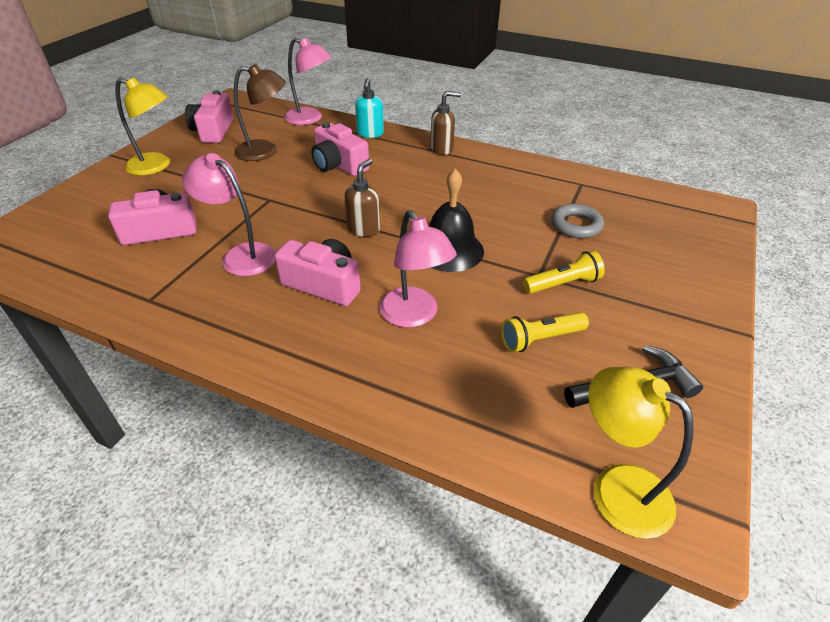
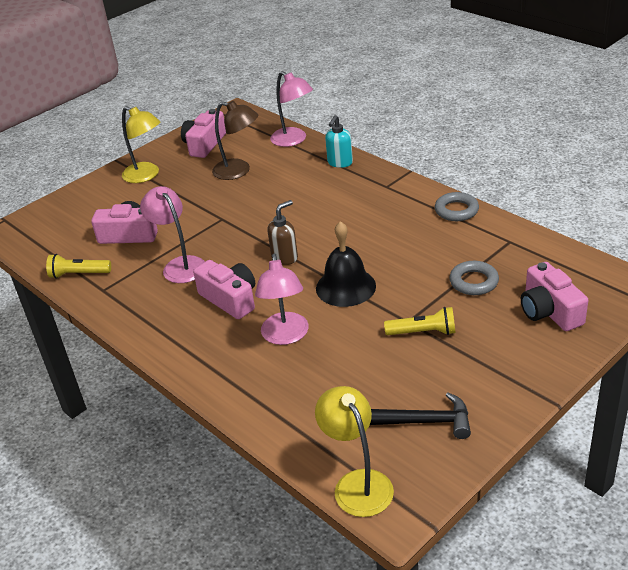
camera: 25 degrees right, 5 degrees down
pink camera [311,122,369,176] -> pink camera moved to [521,262,588,331]
brown soap dispenser [430,91,461,155] -> none
yellow flashlight [501,312,589,352] -> yellow flashlight moved to [46,254,111,279]
none -> grey ring [435,192,479,221]

